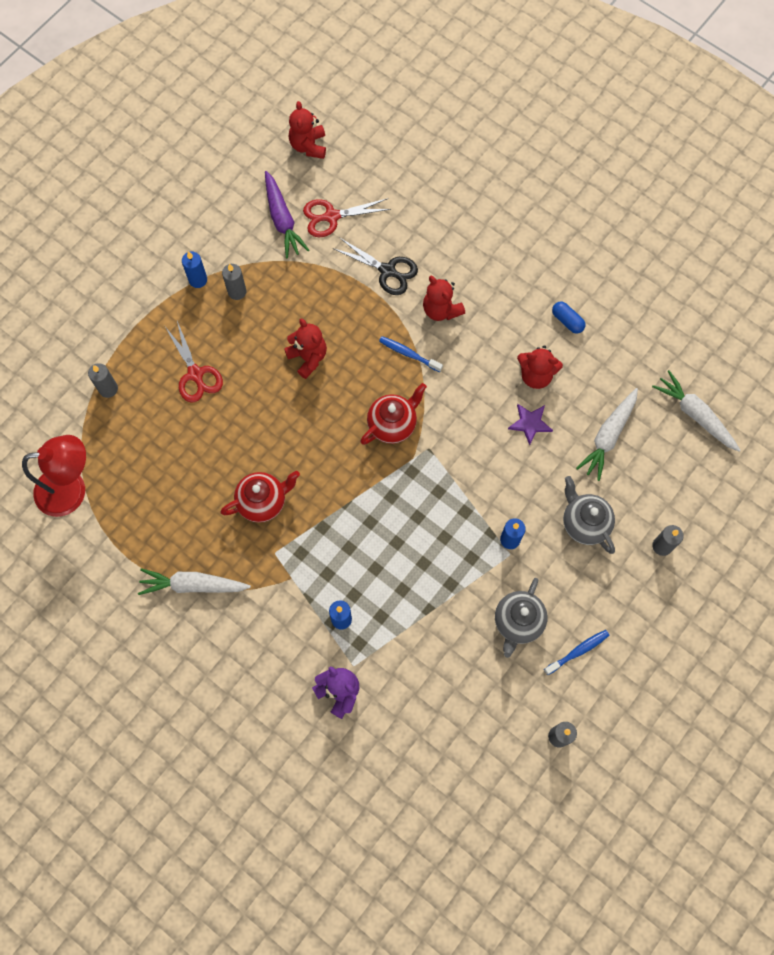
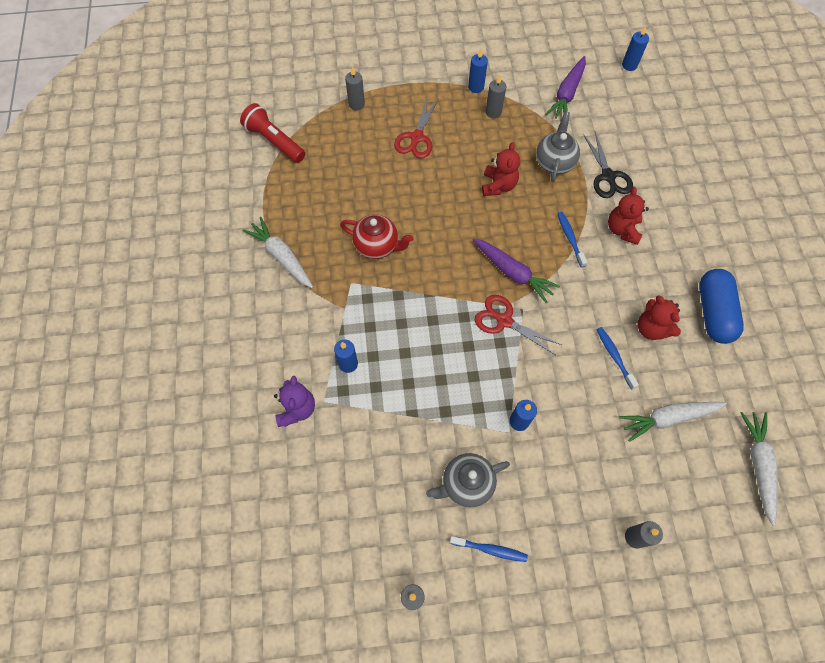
camera: 45 degrees right, 5 degrees down
red lamp [22,435,86,517] -> red flashlight [240,103,305,163]
red teddy bear [289,101,326,159] -> blue candle [622,26,649,71]
red scissors [303,198,391,237] -> red scissors moved to [475,295,562,355]
red teapot [360,383,427,445] -> purple carrot [473,238,560,303]
purple star [508,404,553,445] -> blue toothbrush [596,327,639,390]
blue capsule [552,301,585,334] -> blue capsule [699,269,744,344], size x2.01
grey teapot [563,476,615,554] -> grey teapot moved to [536,111,580,182]

